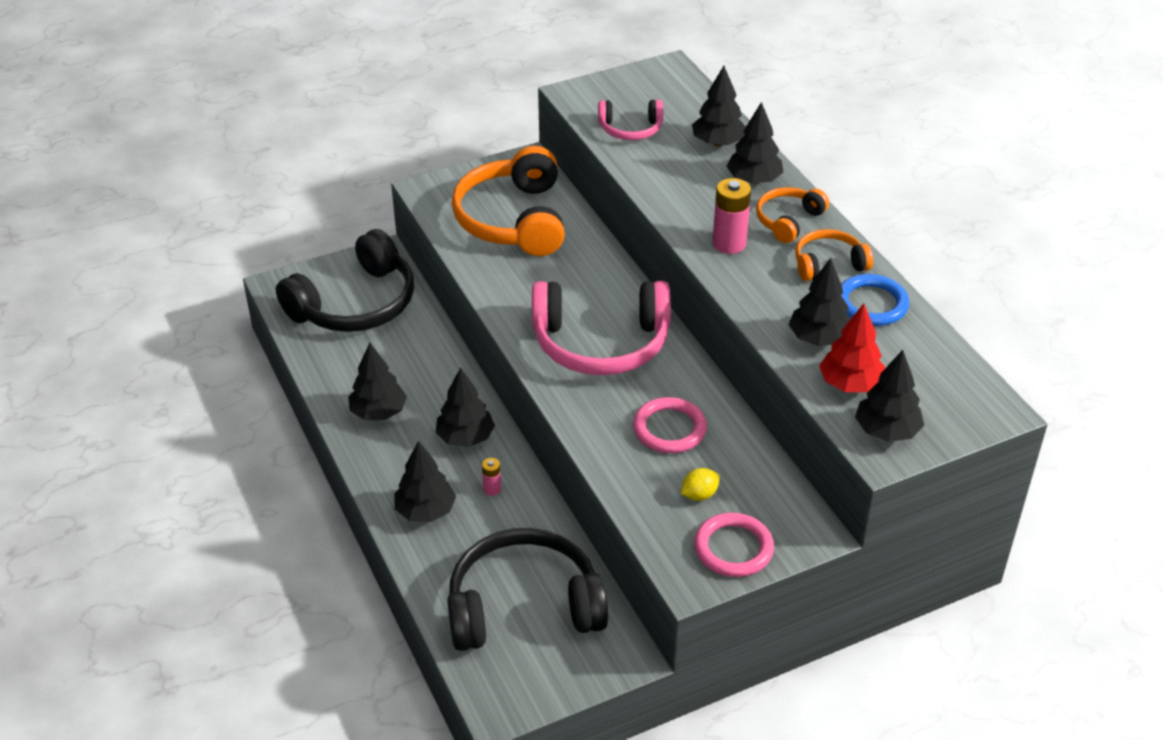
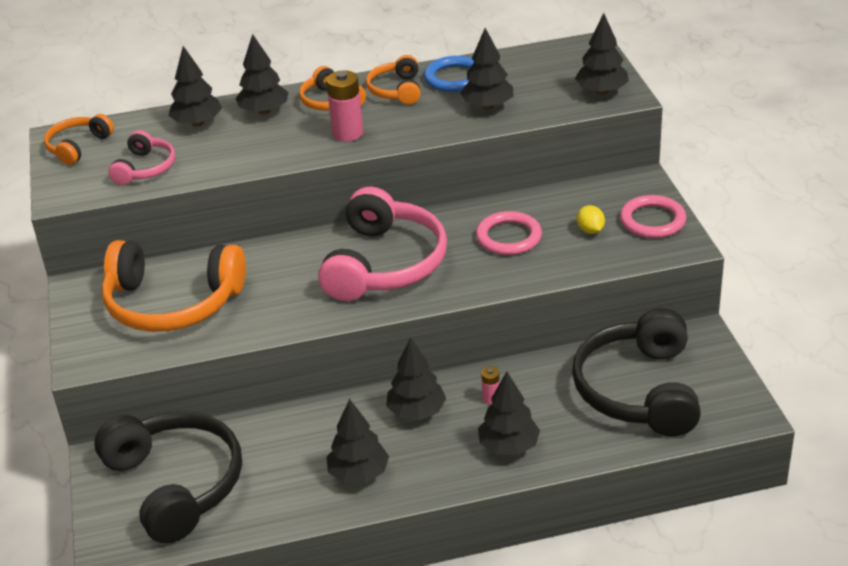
camera: 75 degrees left, 5 degrees down
red tree [819,303,885,392] -> none
none -> orange headphones [44,114,114,165]

